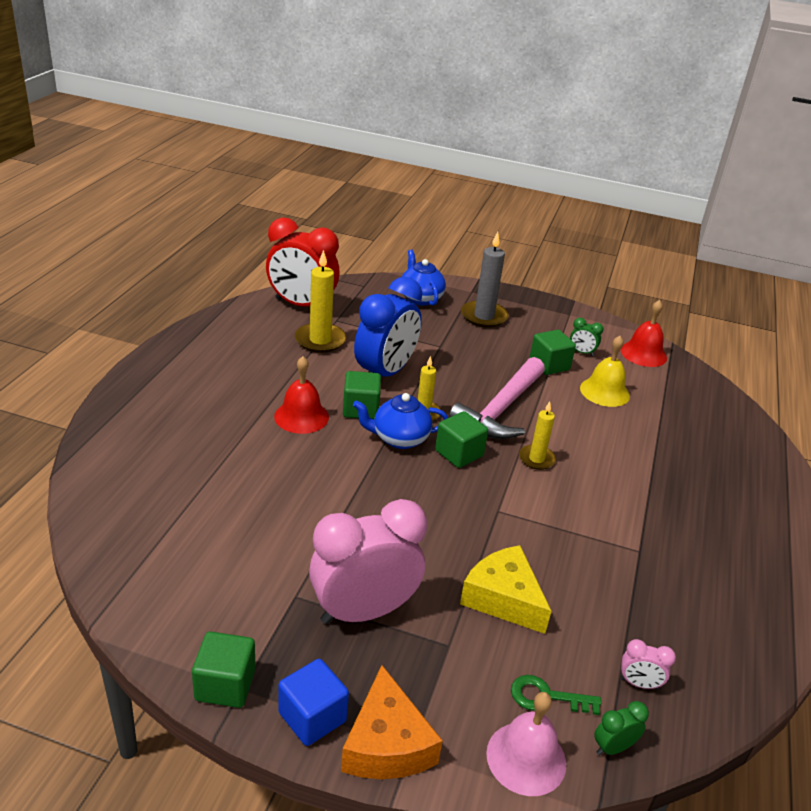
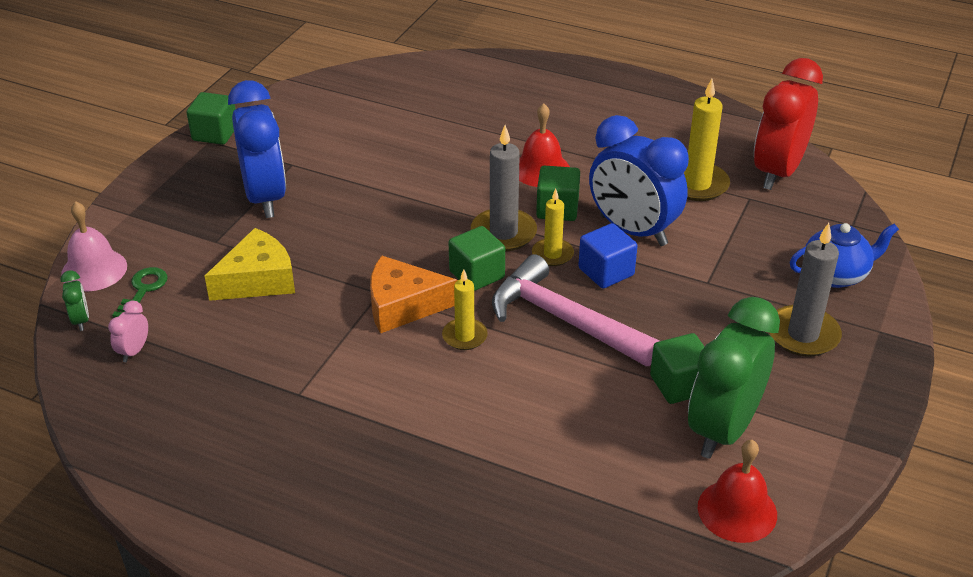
camera: 100 degrees right, 5 degrees up
blue cube [278,659,349,746] -> blue cube moved to [578,223,638,289]
pink clock [309,499,427,624] -> blue clock [228,80,286,218]
orange cheese [341,665,443,779] -> orange cheese moved to [370,255,458,334]
blue teapot [353,393,448,449] -> grey candle [471,125,537,251]
green clock [570,318,604,356] -> green clock [688,297,780,459], size x2.47
yellow bell [580,336,630,407] -> none

